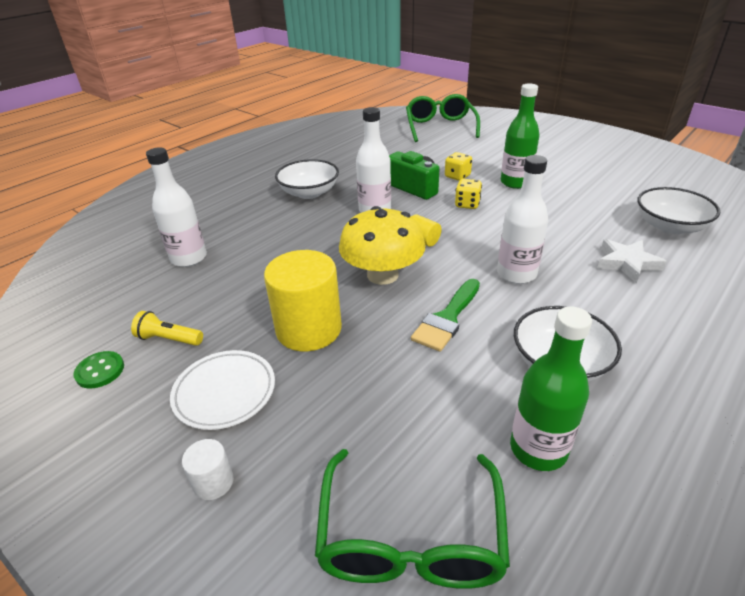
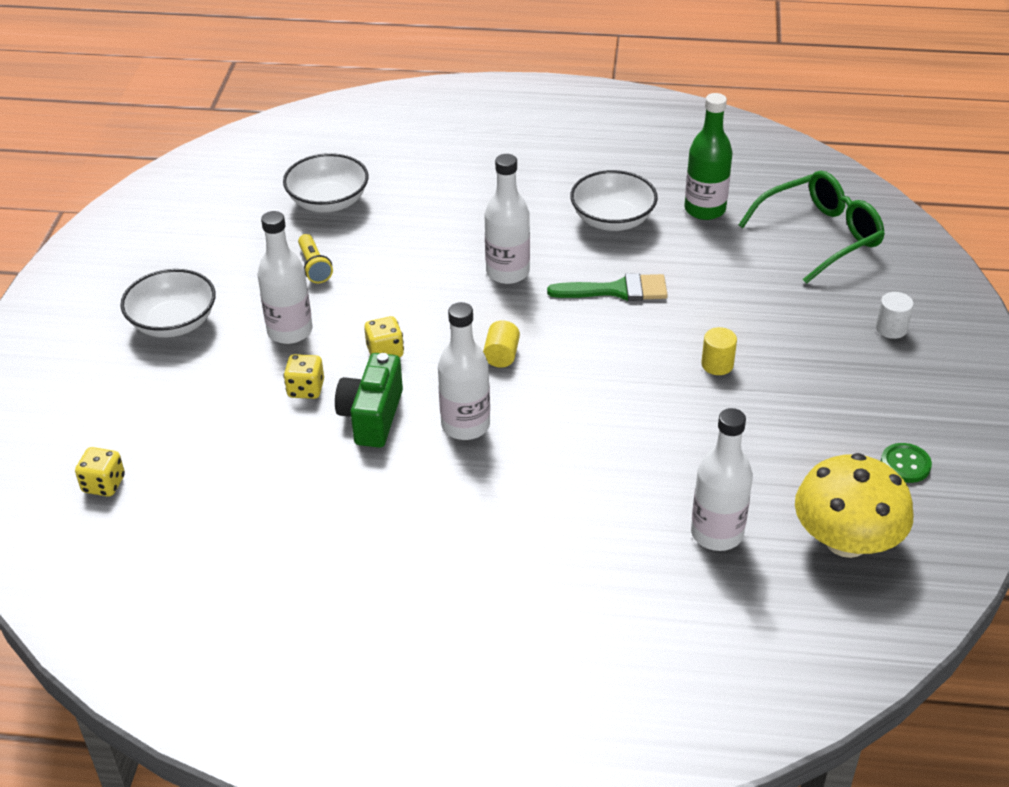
camera: 125 degrees left, 5 degrees up
yellow flashlight [131,311,203,346] -> yellow flashlight moved to [298,234,333,283]
white plate [170,350,275,430] -> none
yellow cylinder [264,250,342,351] -> yellow cylinder [701,327,737,375], size x0.46
white bowl [275,159,339,199] -> white bowl moved to [120,269,216,338]
yellow mushroom [339,206,426,285] -> yellow mushroom moved to [795,453,914,558]
green glasses [406,94,480,142] -> yellow dice [75,447,125,496]
green bottle [501,84,540,189] -> white bottle [257,211,313,344]
white star [597,239,667,283] -> none

